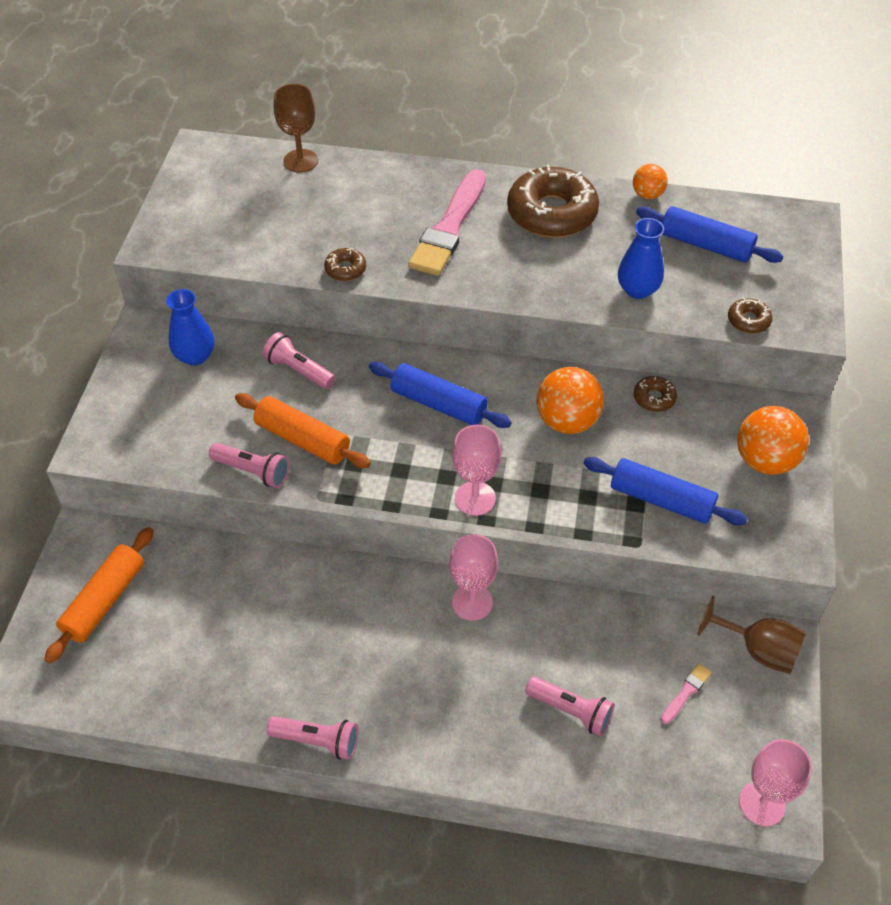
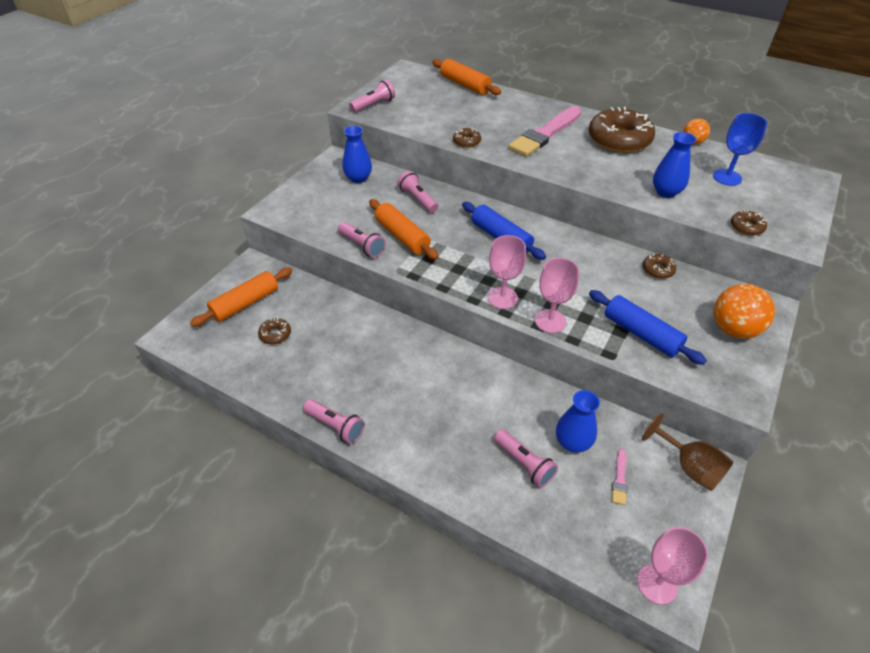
camera: 20 degrees right, 5 degrees down
brown goblet [274,84,318,173] -> orange rolling pin [432,59,501,95]
pink goblet [449,534,498,621] -> pink goblet moved to [535,258,579,333]
orange ball [537,367,604,434] -> none
blue rolling pin [636,206,783,263] -> blue goblet [713,113,767,186]
pink brush [660,663,712,724] -> pink brush turned 135 degrees clockwise [612,449,627,505]
none -> brown donut [258,318,291,344]
none -> pink flashlight [349,80,395,113]
none -> blue vase [556,390,600,453]

